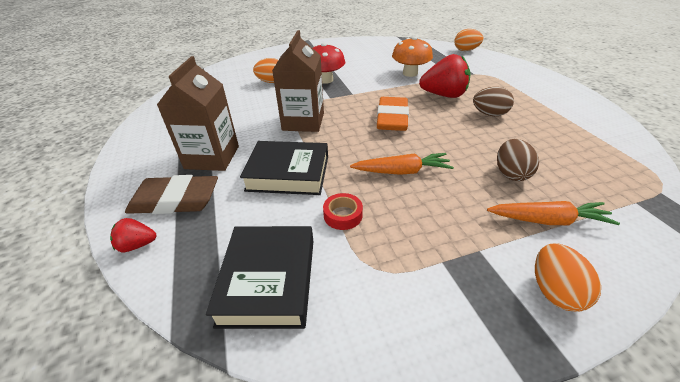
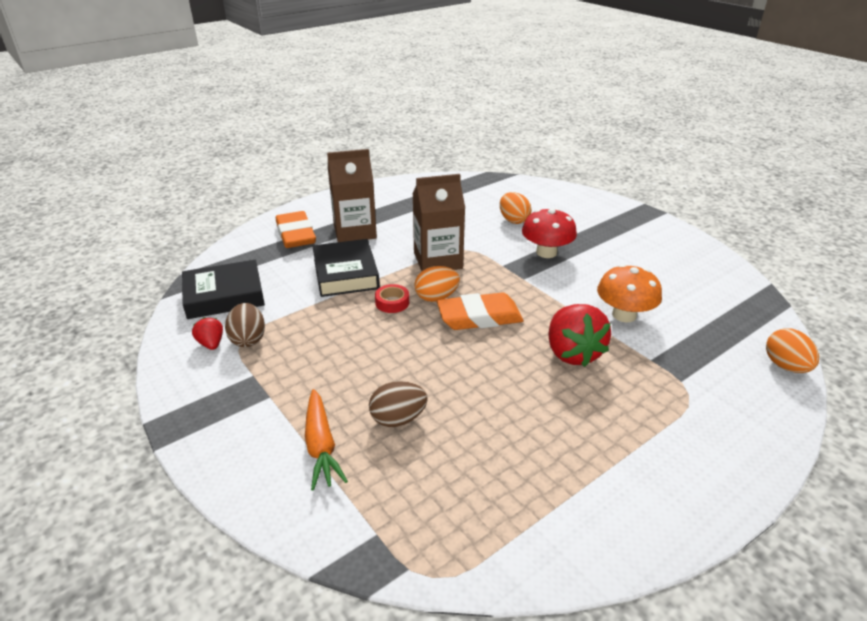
camera: 70 degrees right, 5 degrees down
red strawberry [110,218,156,252] -> red strawberry moved to [192,317,223,350]
brown eraser [125,175,218,214] -> orange eraser [276,211,316,248]
red tape [323,193,363,230] -> red tape moved to [375,284,409,313]
orange carrot [350,153,454,175] -> none
brown egg [473,87,514,116] -> brown egg moved to [225,303,265,347]
orange egg [535,243,601,312] -> orange egg moved to [414,266,460,302]

